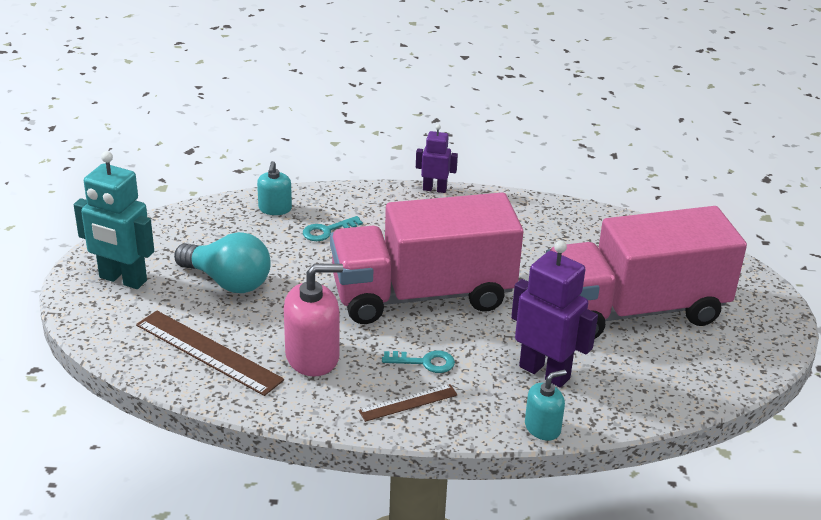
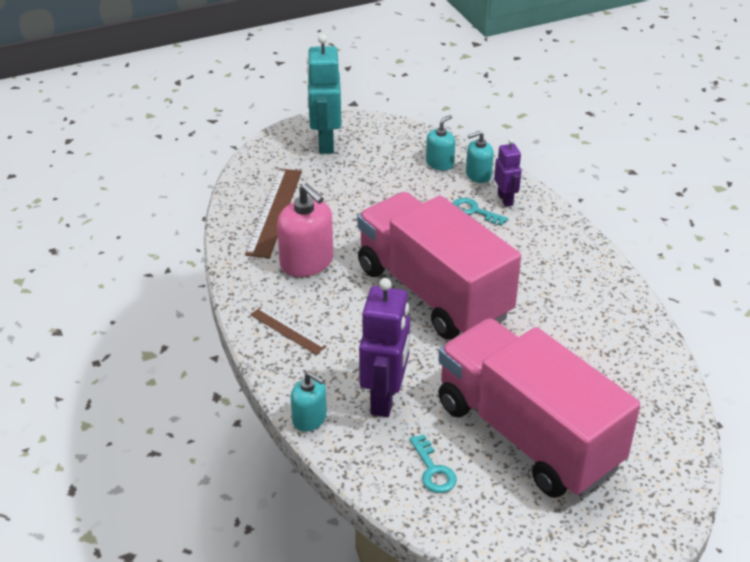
camera: 65 degrees right, 5 degrees up
turquoise light bulb [174,232,271,293] -> none
turquoise key [382,351,455,373] -> turquoise key moved to [409,434,457,493]
purple robot [416,124,458,193] -> purple robot moved to [494,138,521,207]
none -> turquoise soap dispenser [426,115,455,170]

